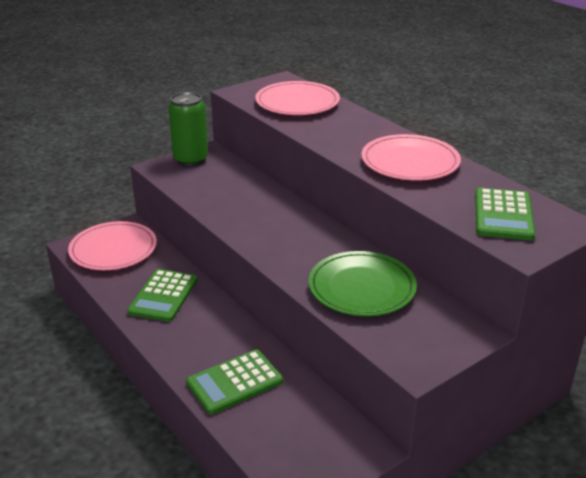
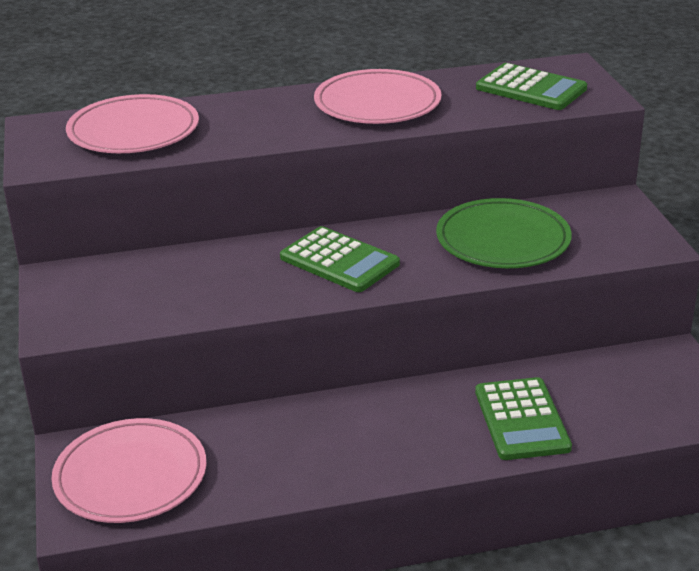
camera: 65 degrees left, 0 degrees up
green calculator [127,269,197,322] -> green calculator moved to [280,226,400,292]
green can [168,92,208,166] -> none

